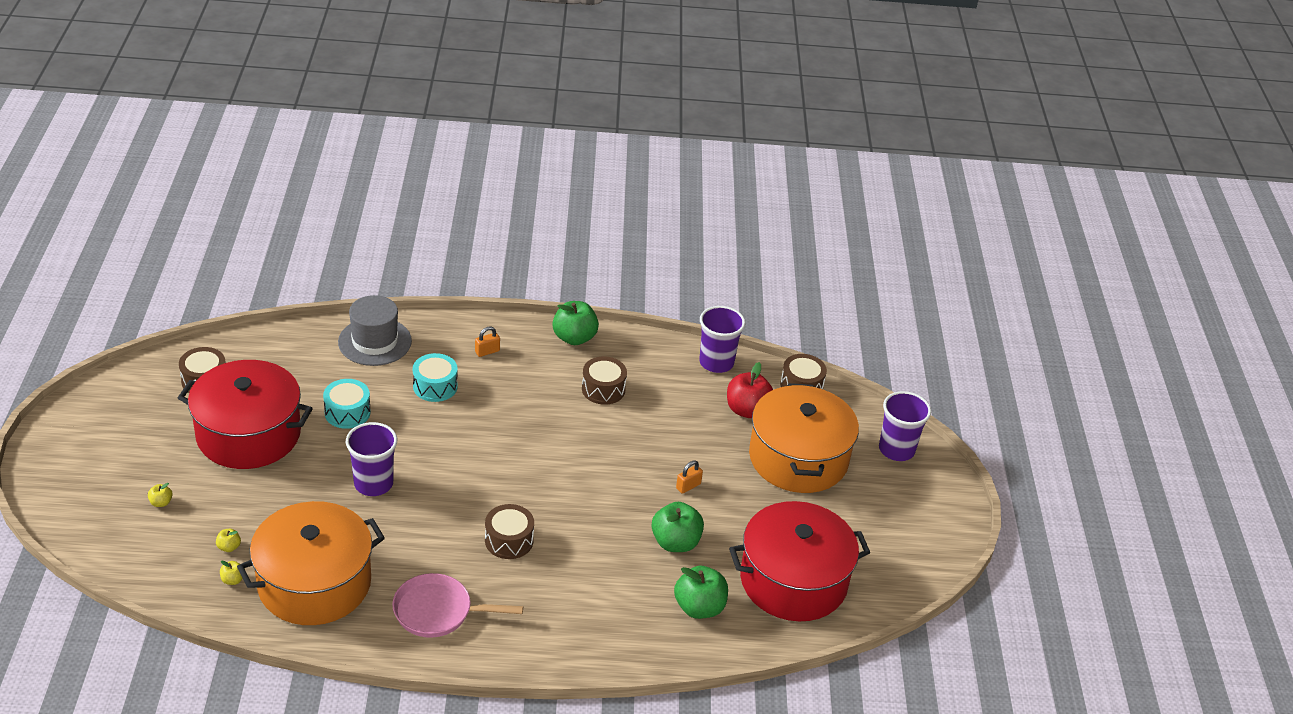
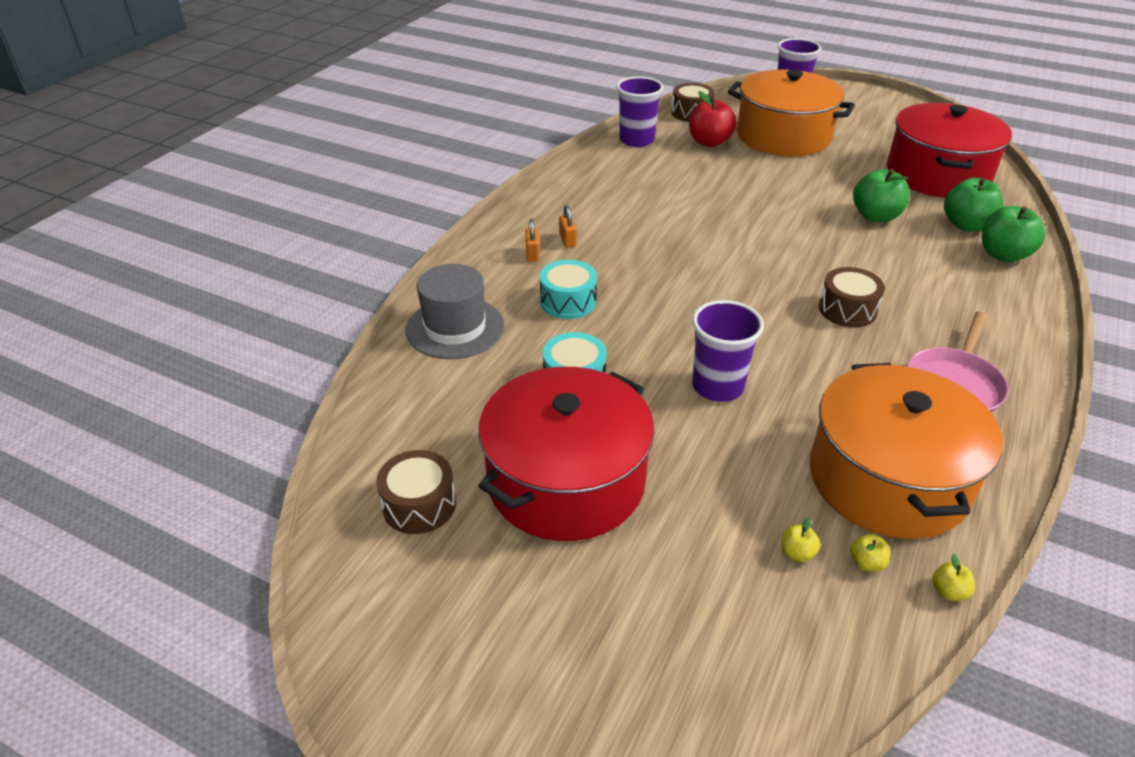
camera: 60 degrees left, 0 degrees up
yellow apple [148,483,173,507] -> yellow apple moved to [932,554,975,601]
green apple [552,301,599,345] -> green apple moved to [982,206,1045,262]
brown drum [582,356,627,405] -> none
orange padlock [676,460,703,494] -> orange padlock moved to [559,205,577,248]

